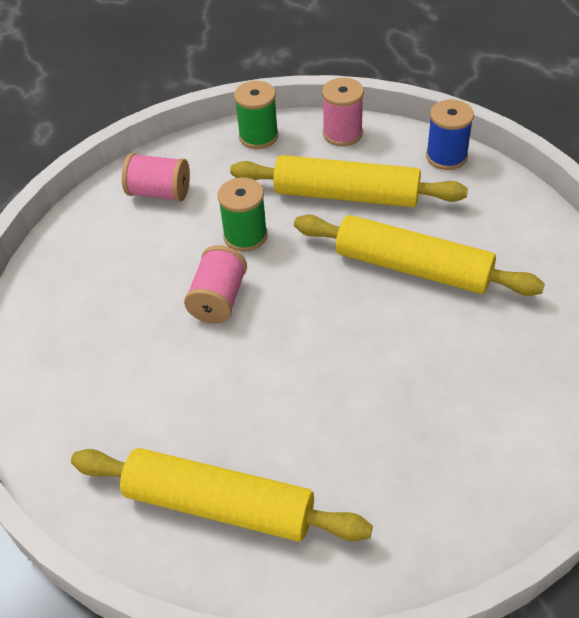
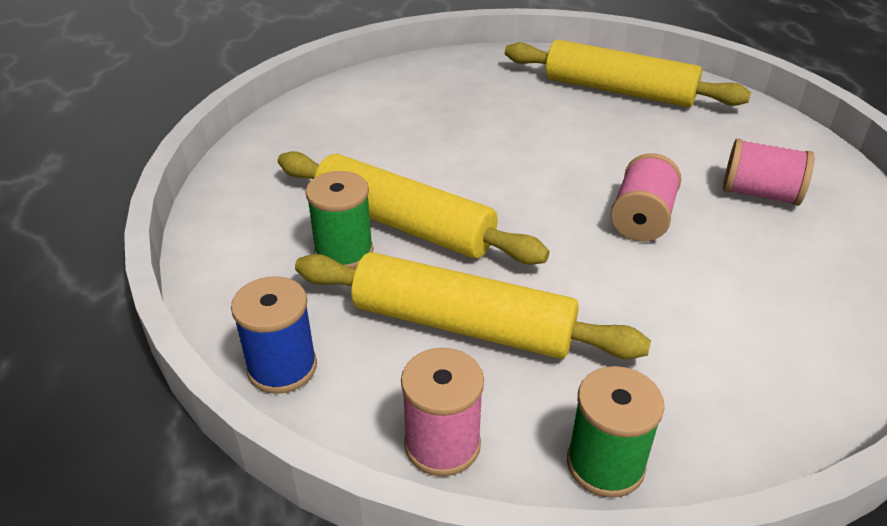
camera: 175 degrees left, 10 degrees down
pink spool [122,153,190,202] -> pink spool moved to [723,139,814,206]
green spool [217,177,268,252] -> green spool moved to [305,171,373,269]

